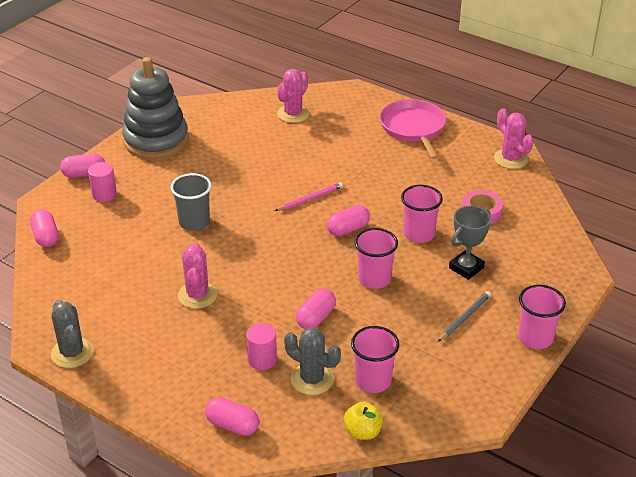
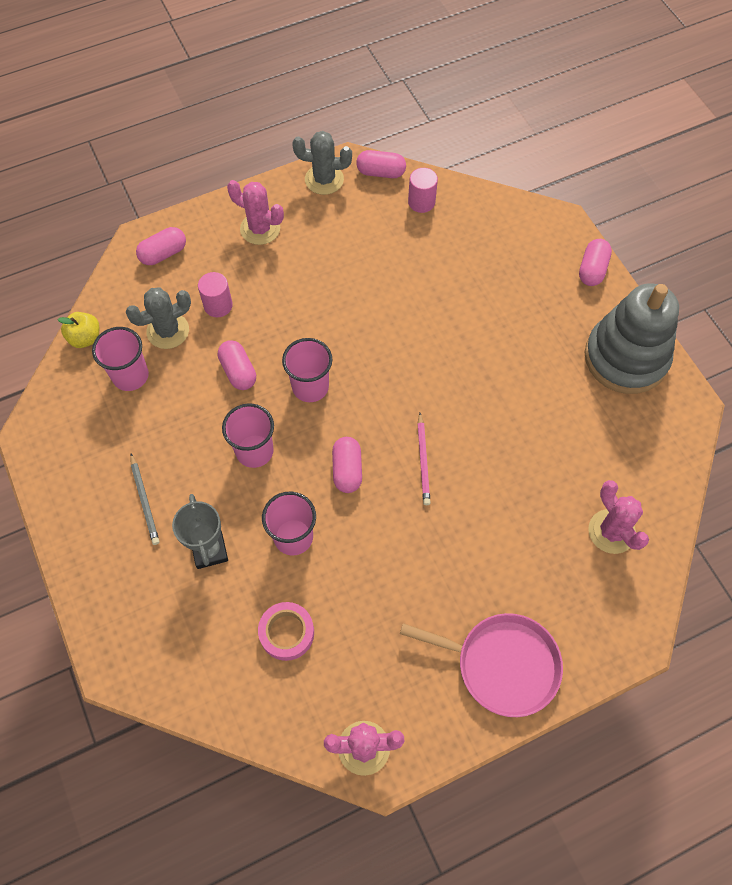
camera: 120 degrees right, 25 degrees up
pink capsule [30,209,59,247] -> pink capsule moved to [356,150,406,178]
pink cylinder [88,162,117,202] -> pink cylinder moved to [408,168,438,213]
grey cup [170,173,211,231] -> none
pink cactus [178,243,218,309] -> pink cactus moved to [227,180,284,245]
pink cup [518,285,566,349] -> pink cup moved to [282,338,333,402]

